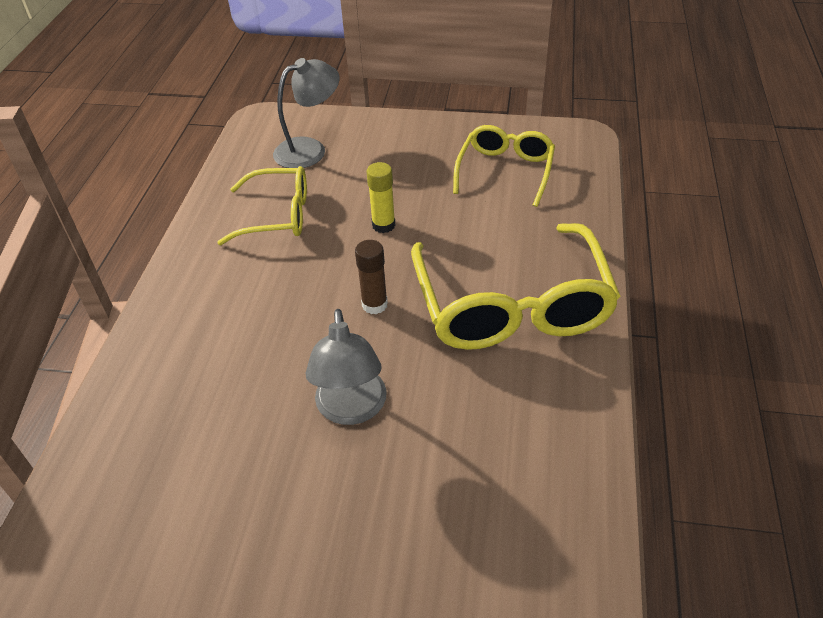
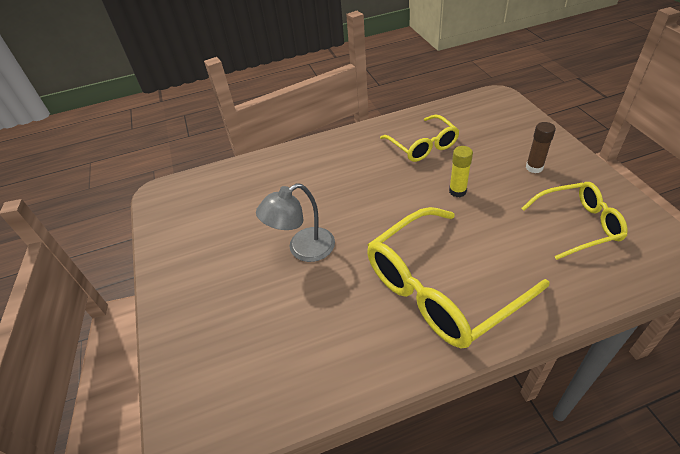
camera: 65 degrees right, 0 degrees up
grey lamp [273,58,339,168] -> none
brown glue stick [355,240,388,314] -> brown glue stick moved to [526,122,556,173]

